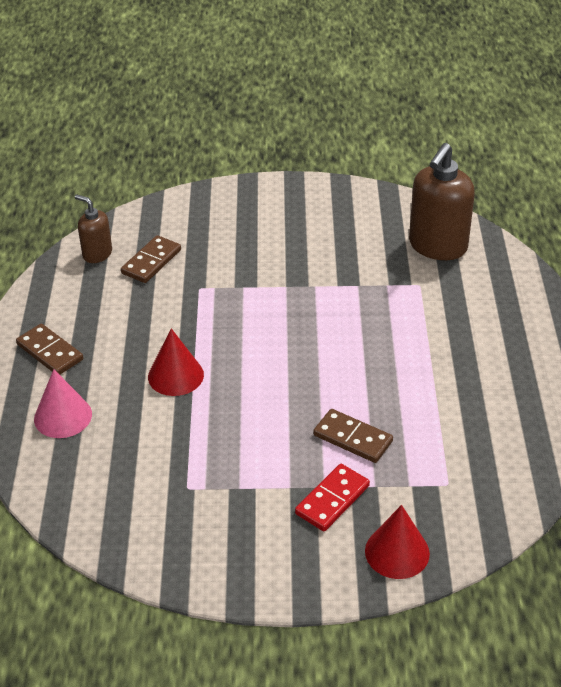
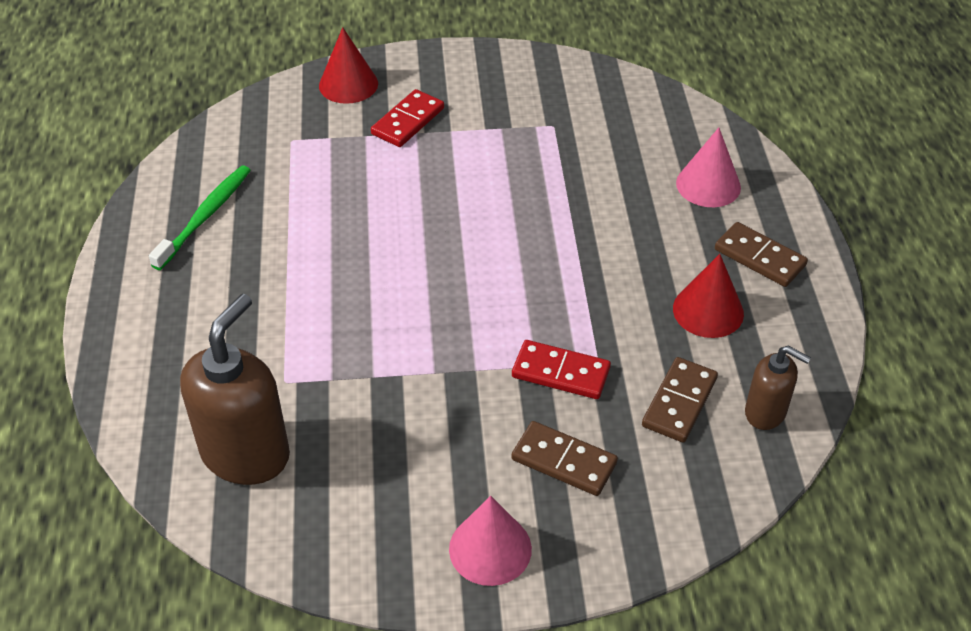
camera: 175 degrees right, 5 degrees up
red cone [148,328,204,396] -> red cone moved to [673,254,744,338]
brown domino [313,409,393,463] -> brown domino moved to [511,421,618,496]
none -> green toothbrush [149,165,251,270]
none -> pink cone [449,496,532,586]
none -> red domino [512,340,611,399]

